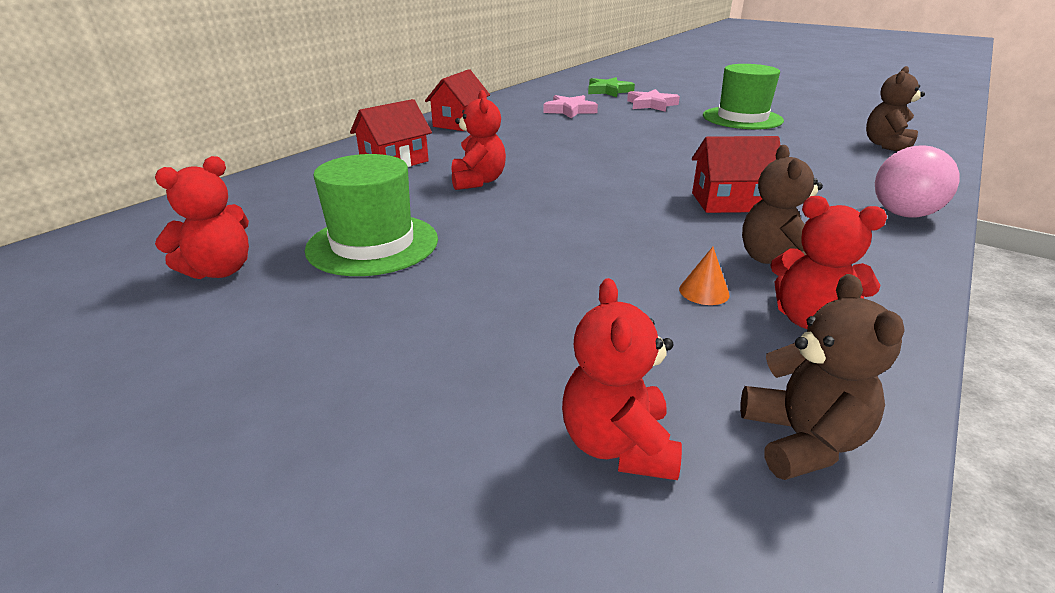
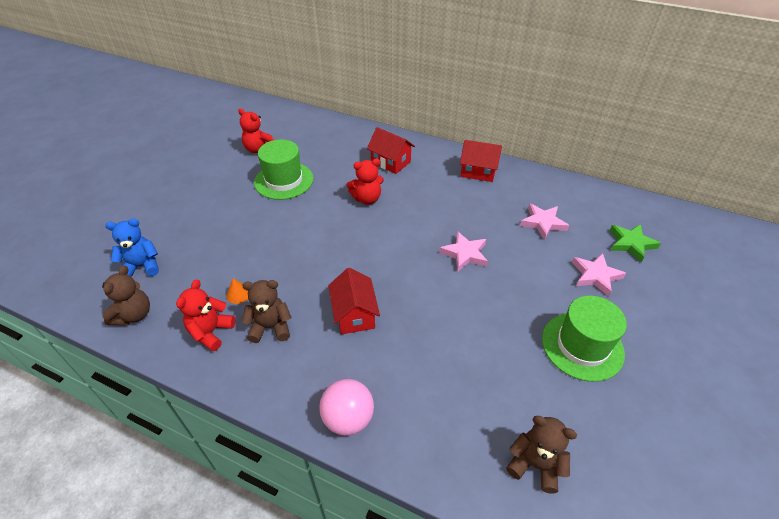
camera: 80 degrees right, 15 degrees up
red teddy bear [562,278,682,480] -> blue teddy bear [105,218,159,277]
brown teddy bear [740,274,905,480] -> brown teddy bear turned 60 degrees counterclockwise [102,265,150,326]
none -> pink star [439,231,488,272]

